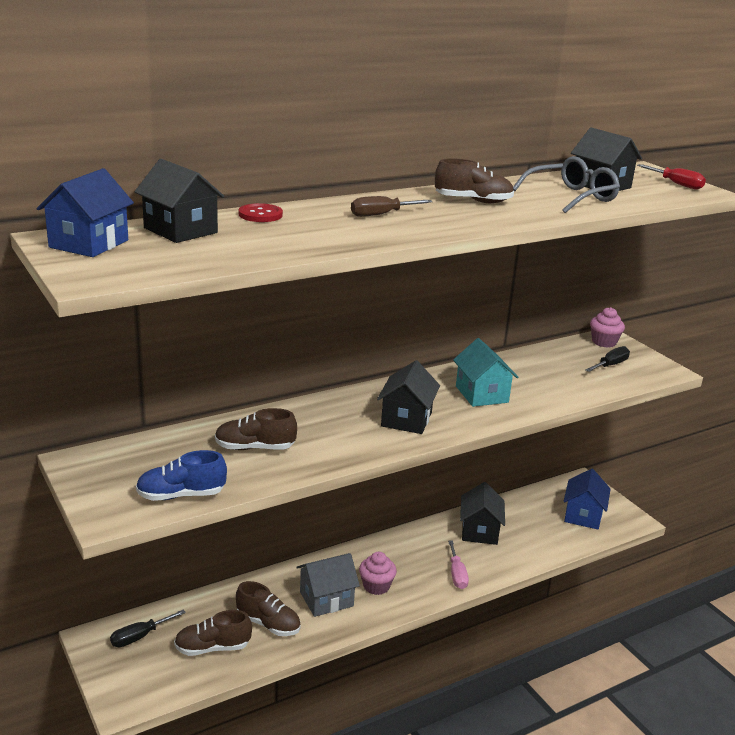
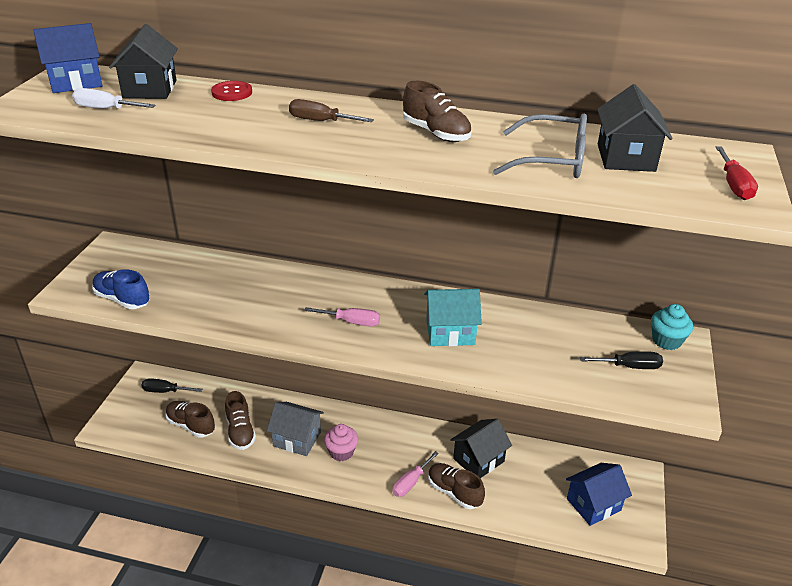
camera: 45 degrees right, 10 degrees up
brown shoe [215,408,297,450] -> brown shoe moved to [428,463,485,509]
black house [377,360,440,434] -> pink screwdriver [304,307,380,326]
turquoise house [453,338,518,407] -> turquoise house turned 60 degrees clockwise [424,289,482,346]
pink cupcake [590,307,625,348] -> turquoise cupcake [651,304,693,350]
none -> white screwdriver [72,88,156,109]

